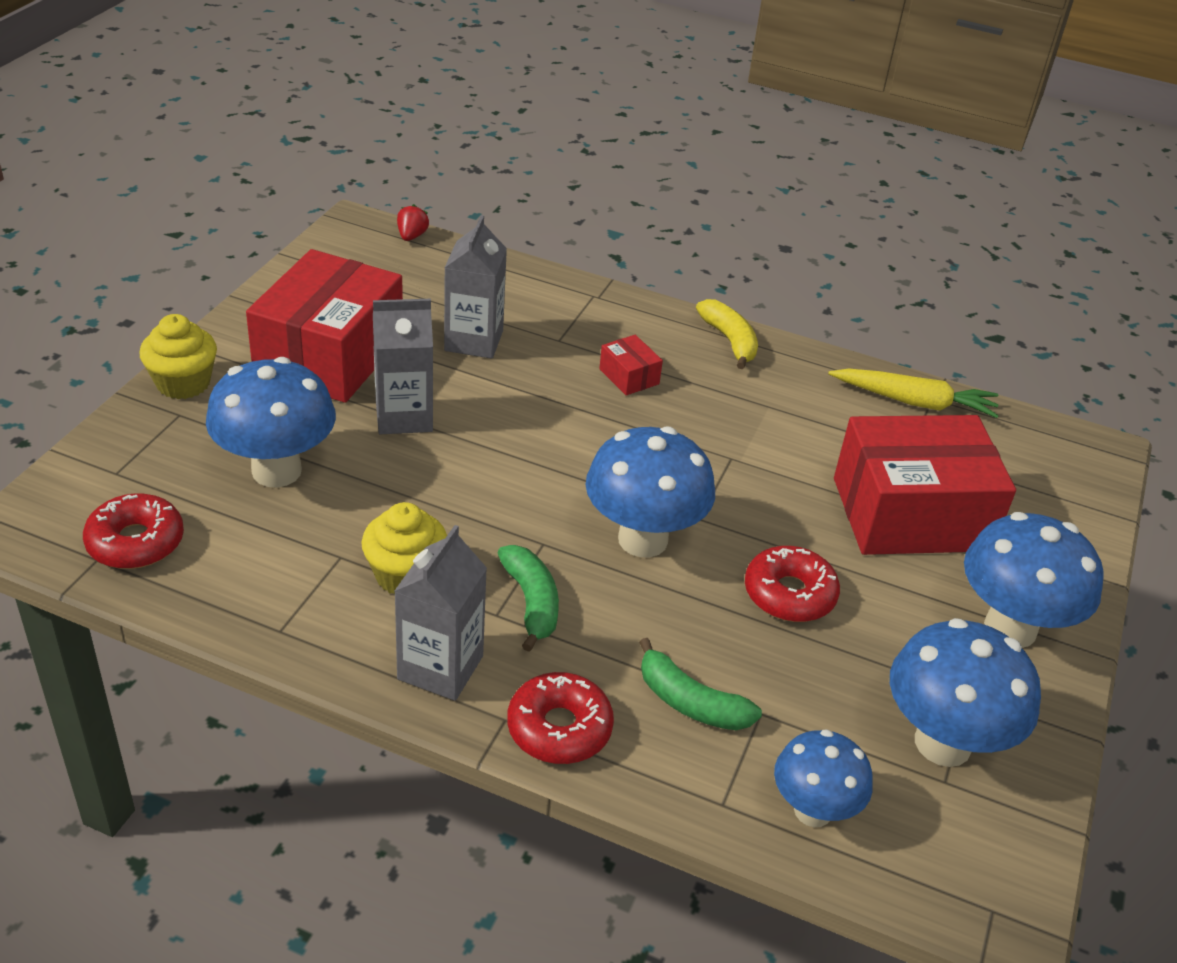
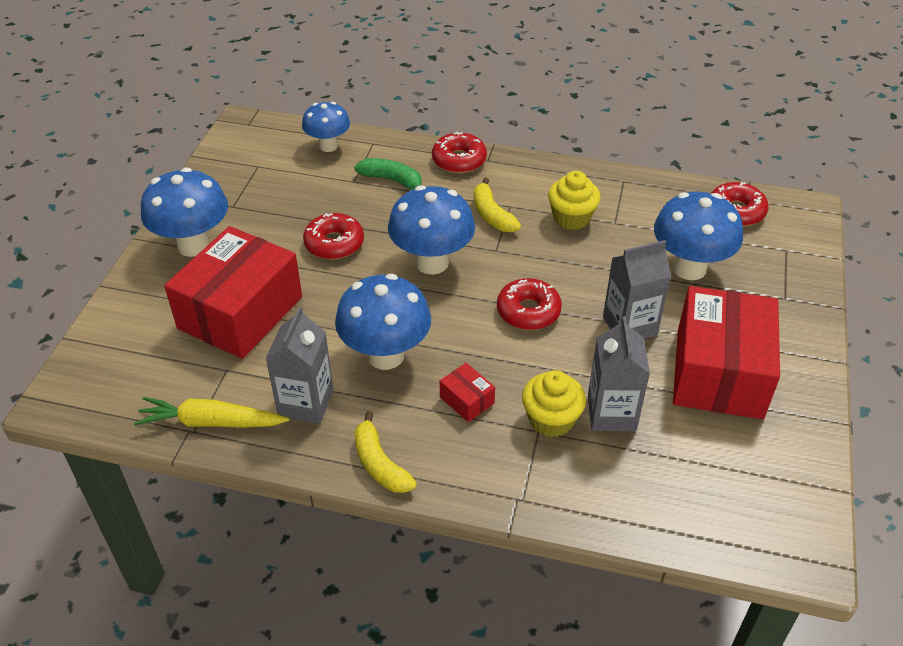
camera: 175 degrees right, 5 degrees up
yellow cupcake [139,314,217,399] -> yellow cupcake moved to [522,370,586,437]
grey carton [394,525,487,701] -> grey carton moved to [265,307,334,424]
red strawberry [397,204,429,241] -> none
green banana [498,545,559,652] -> yellow banana [474,178,521,232]
red box [834,415,1016,555] -> red box turned 45 degrees counterclockwise [164,226,302,359]
blue mushroom [890,618,1041,767] -> blue mushroom moved to [335,274,431,370]
none -> red donut [497,278,562,330]

